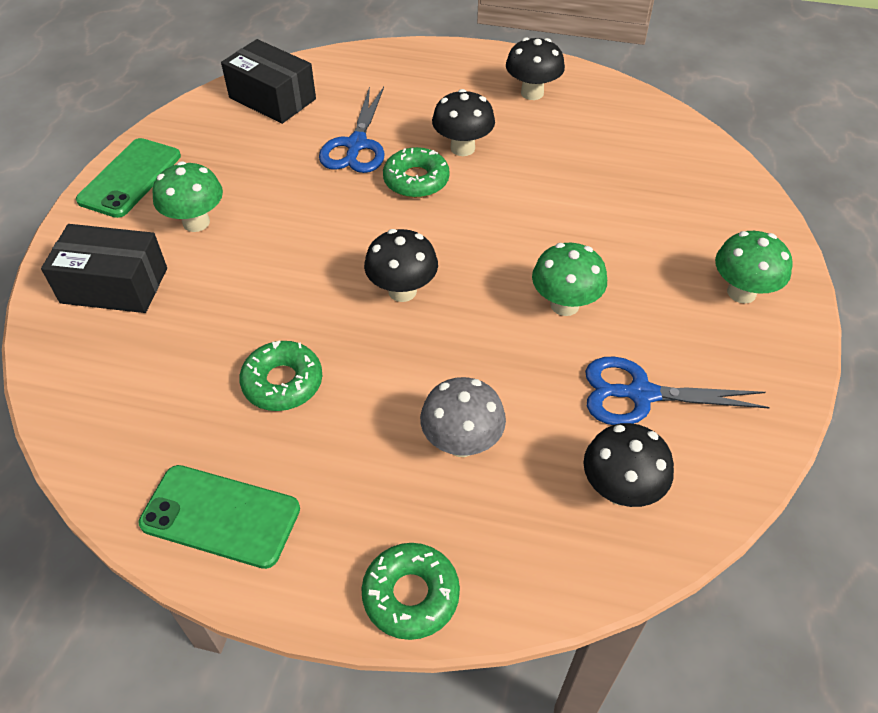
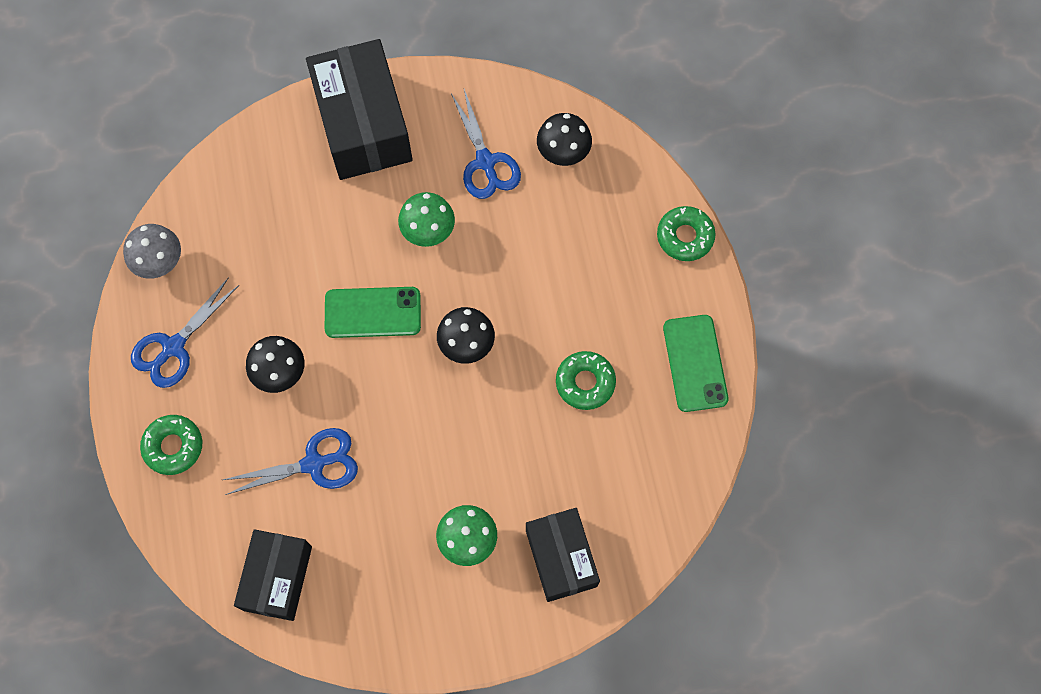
camera: 115 degrees left, 20 degrees up
green phone [76,138,181,218] -> green phone moved to [325,287,421,338]
green donut [383,147,450,198] -> green donut moved to [140,415,202,475]
grey mushroom [420,377,506,457] -> grey mushroom moved to [123,224,181,279]
black mushroom [506,37,565,100] -> blue scissors [131,277,239,388]
green mushroom [715,231,793,304] -> black box [306,39,413,180]

